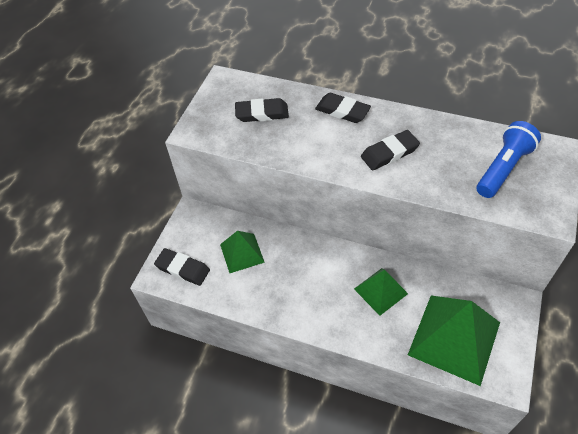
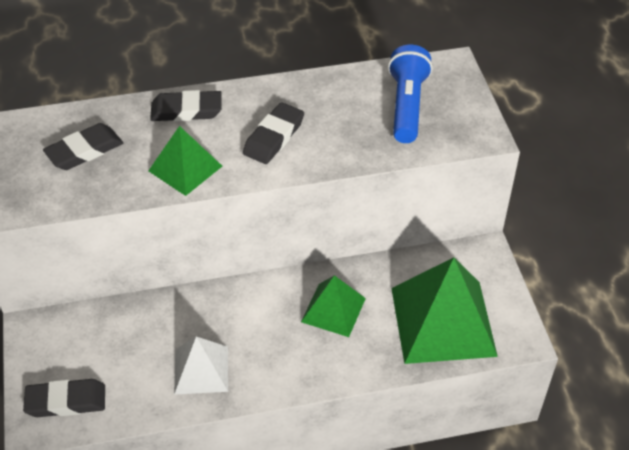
camera: 35 degrees left, 5 degrees down
green pyramid [220,231,265,273] -> green pyramid moved to [148,126,222,196]
none -> white pyramid [174,337,228,395]

